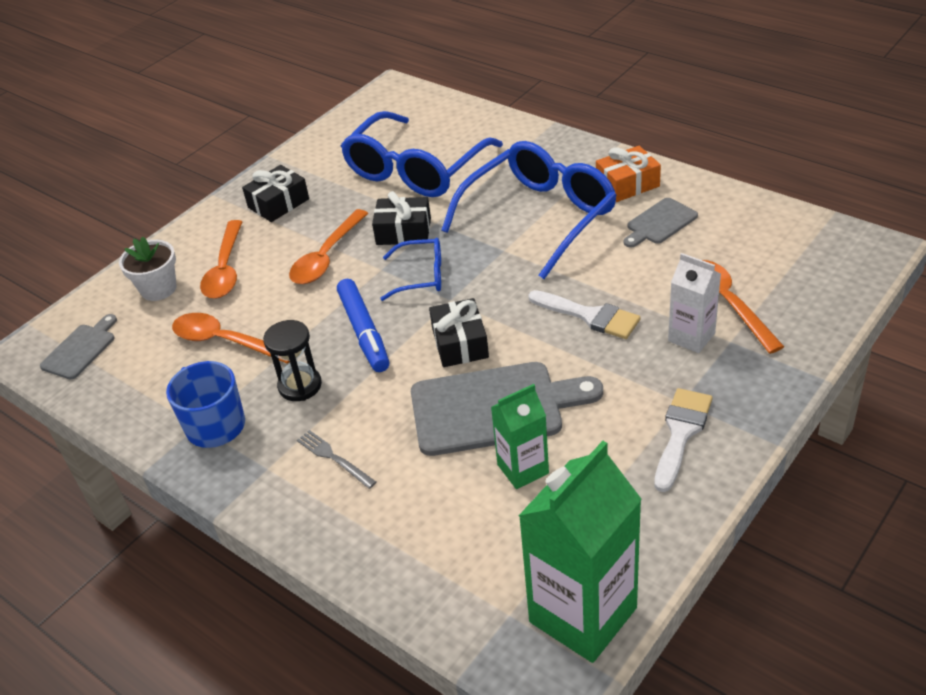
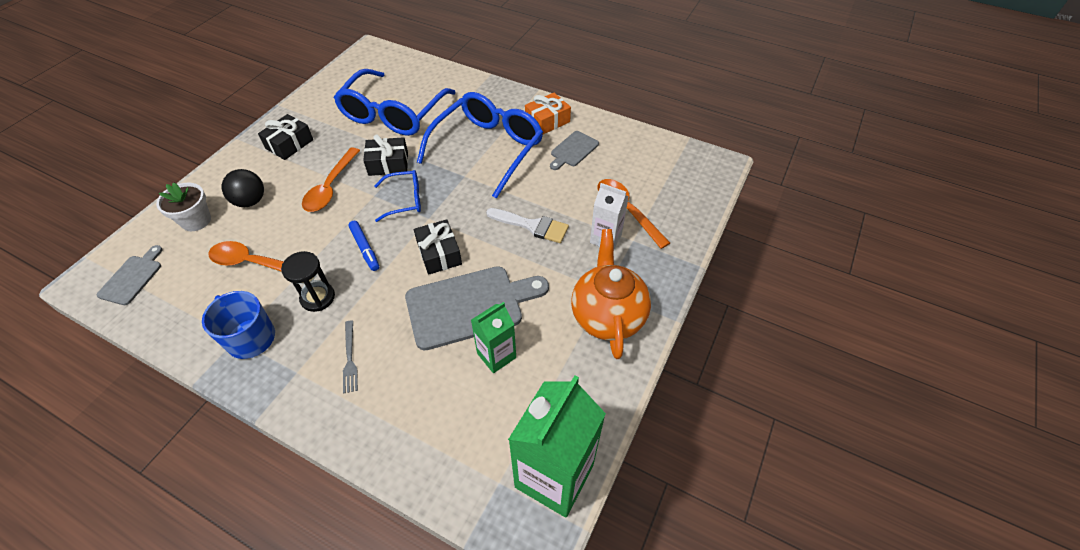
camera: 15 degrees left, 10 degrees up
orange spoon [200,220,242,299] -> black ball [222,169,264,207]
grey fork [297,430,376,489] -> grey fork turned 135 degrees counterclockwise [343,320,358,394]
blue marker [337,279,389,372] -> blue marker [348,221,379,271], size x0.67
white brush [654,388,713,492] -> orange teapot [571,229,651,359]

